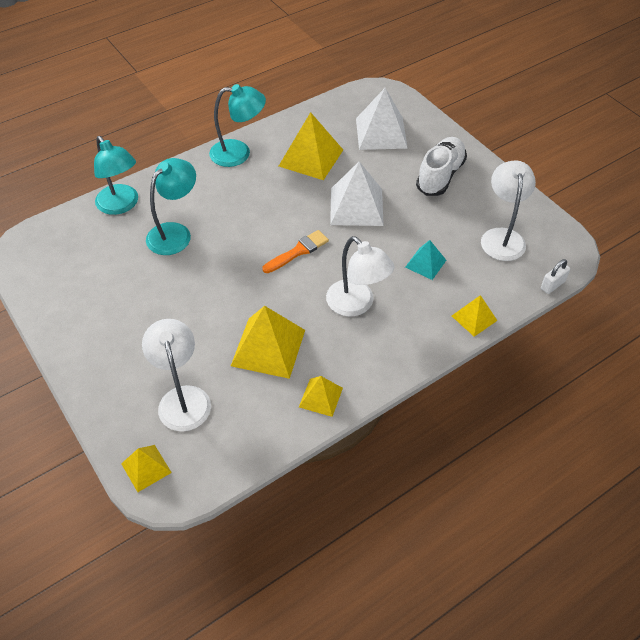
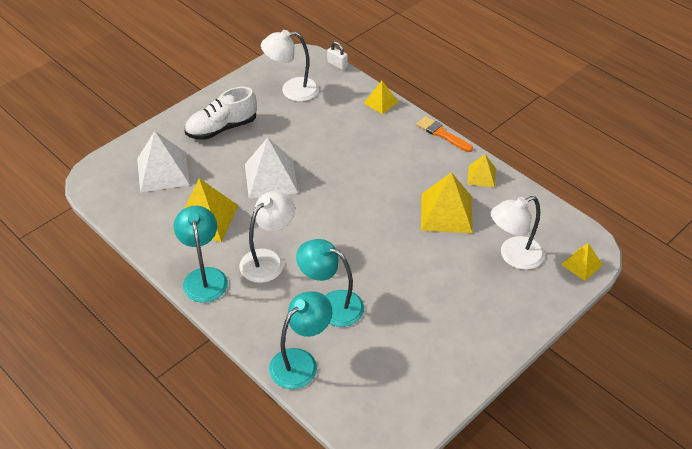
camera: 100 degrees left, 5 degrees down
orange brush [262,230,329,273] -> orange brush moved to [416,116,473,152]
white lamp [326,236,394,316] -> white lamp moved to [239,191,295,283]
turquoise pyramid [405,240,446,280] -> none
white shoe [416,137,467,196] -> white shoe turned 45 degrees counterclockwise [185,87,257,140]

